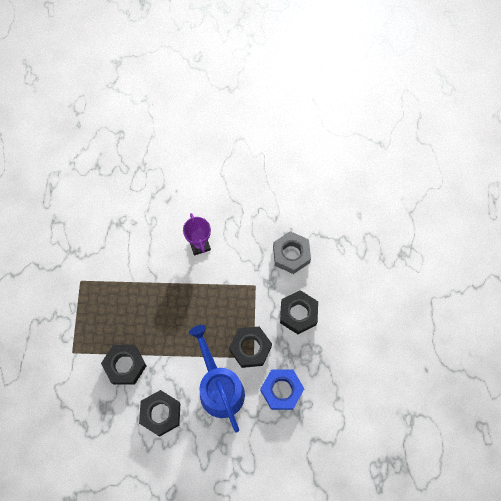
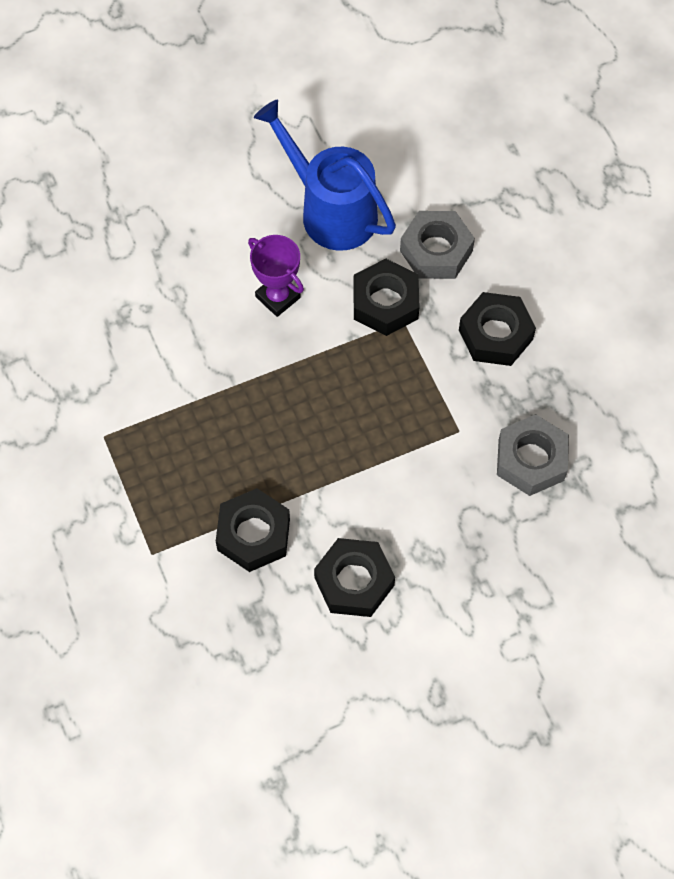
camera: 25 degrees left, 5 degrees down
blue watering can [189,325,245,433] -> blue watering can moved to [254,100,396,251]
black nut [229,326,272,368] -> black nut moved to [353,258,419,336]
blue nut [260,369,304,410] -> grey nut [497,414,569,496]

